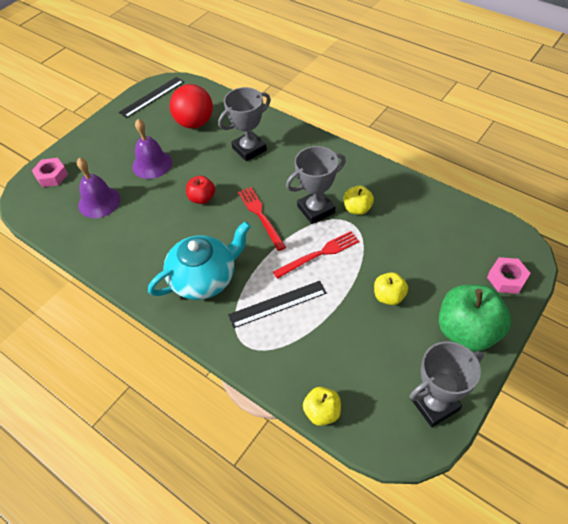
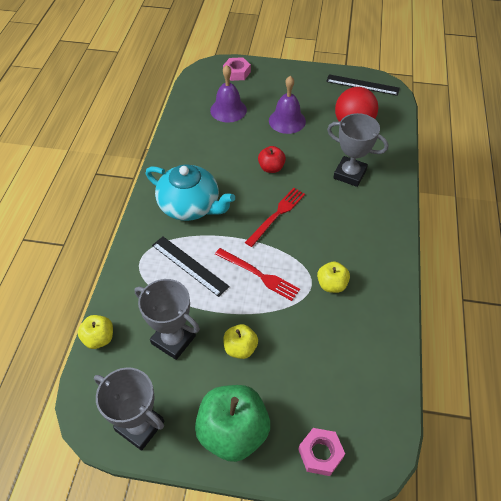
camera: 60 degrees right, 0 degrees up
grey trophy [286,146,346,224] -> grey trophy moved to [135,279,200,360]

